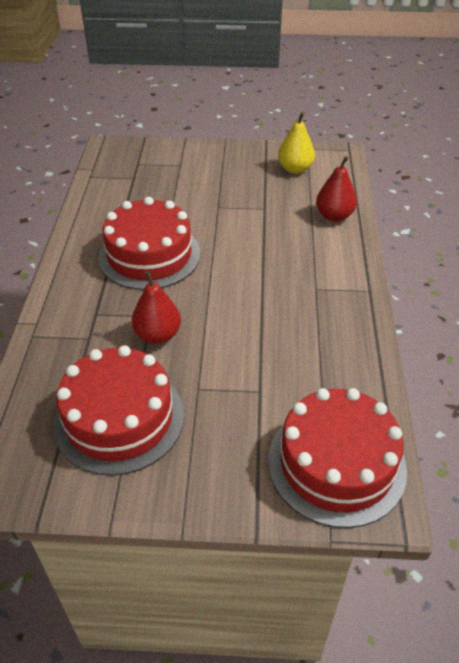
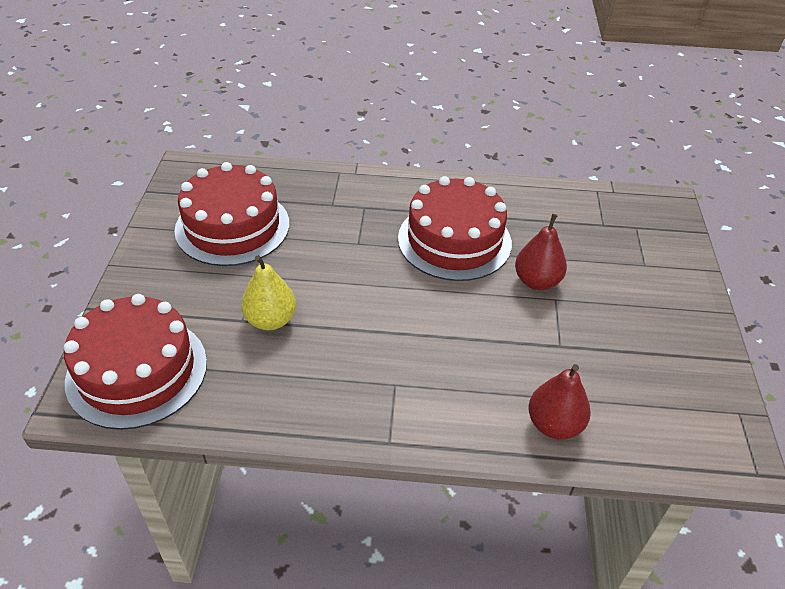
camera: 90 degrees right, 0 degrees up
red pear [132,271,181,344] -> red pear moved to [515,214,567,290]
yellow pear [278,112,315,174] -> yellow pear moved to [241,255,296,330]

